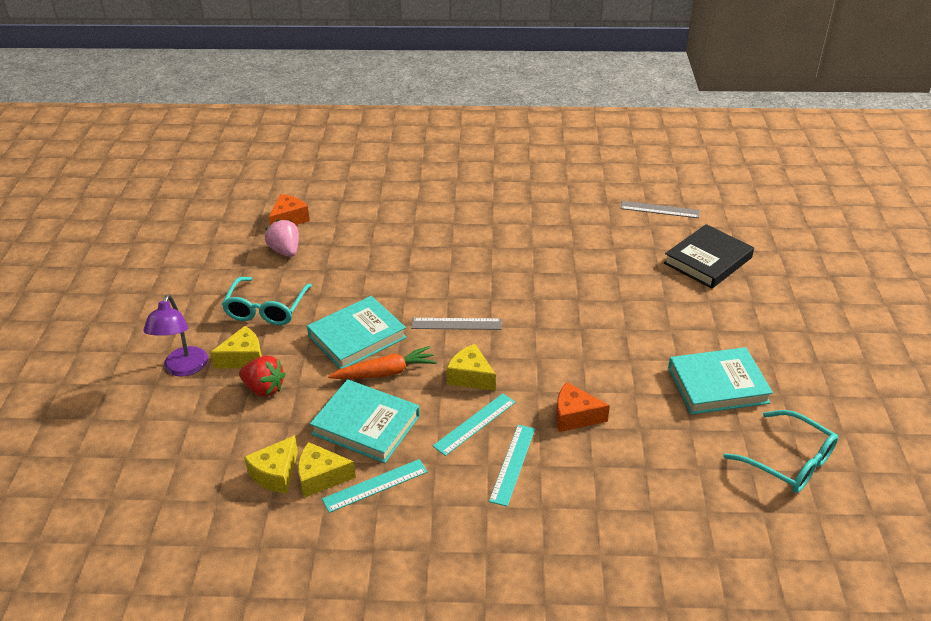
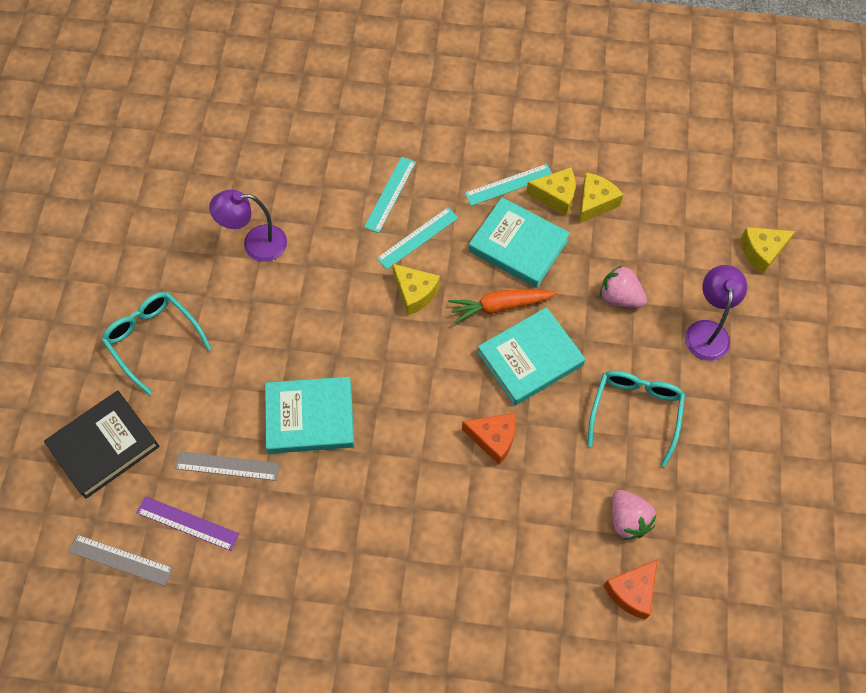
camera: 175 degrees left, 25 degrees up
yellow cheese [210,326,262,368] -> yellow cheese moved to [741,227,795,274]
red strawberry [239,356,286,397] -> pink strawberry [600,265,647,308]
grey ruler [411,318,502,330] -> grey ruler moved to [175,451,280,481]
orange cheese [556,382,610,432] -> orange cheese moved to [462,413,516,465]
turquoise book [668,347,773,415] -> turquoise book moved to [265,377,354,454]
turquoise glasses [724,410,838,493] -> turquoise glasses moved to [102,292,212,395]
none -> purple ruler [137,496,239,551]
none -> purple lamp [209,189,287,262]

